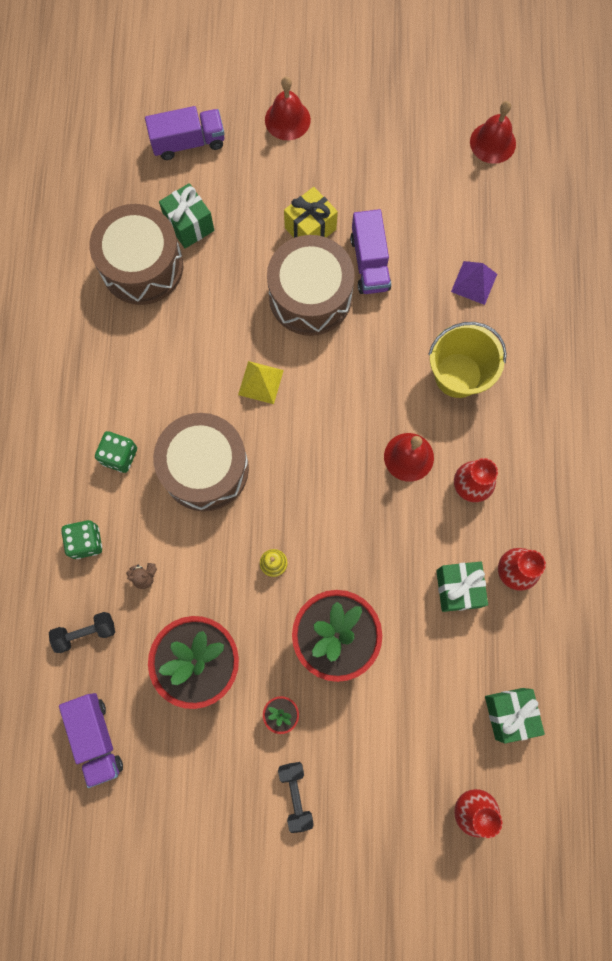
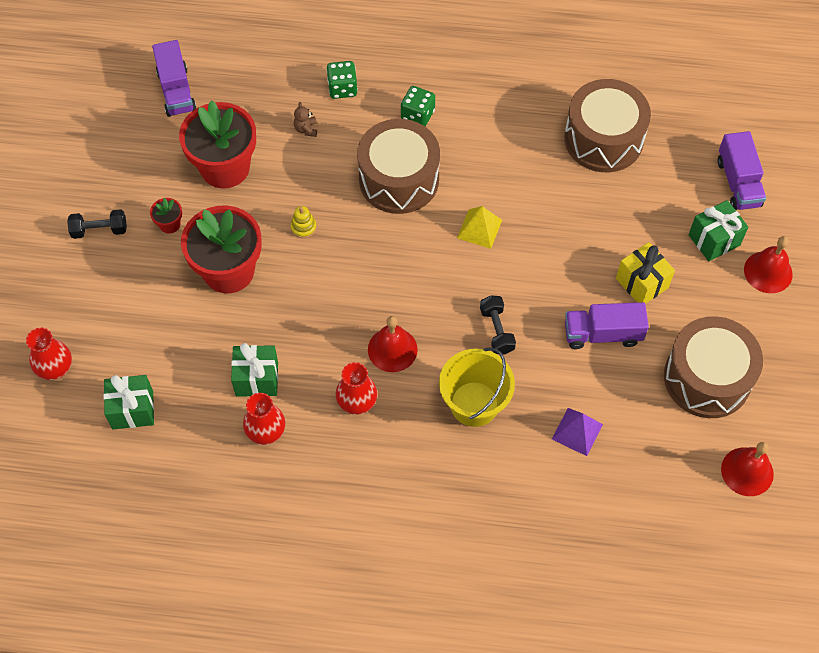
camera: 95 degrees right, 15 degrees down
black dumbbell [49,612,115,653] -> black dumbbell moved to [480,295,516,354]
purple truck [59,693,123,788] -> purple truck turned 90 degrees counterclockwise [152,40,196,117]
green gift [159,183,214,249] -> green gift moved to [689,200,748,261]
brown drum [267,235,355,336] -> brown drum moved to [664,316,763,418]

